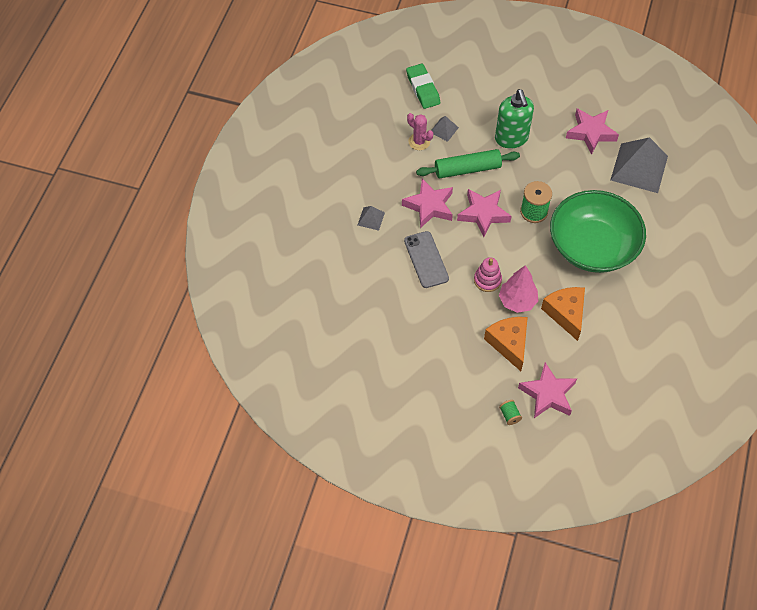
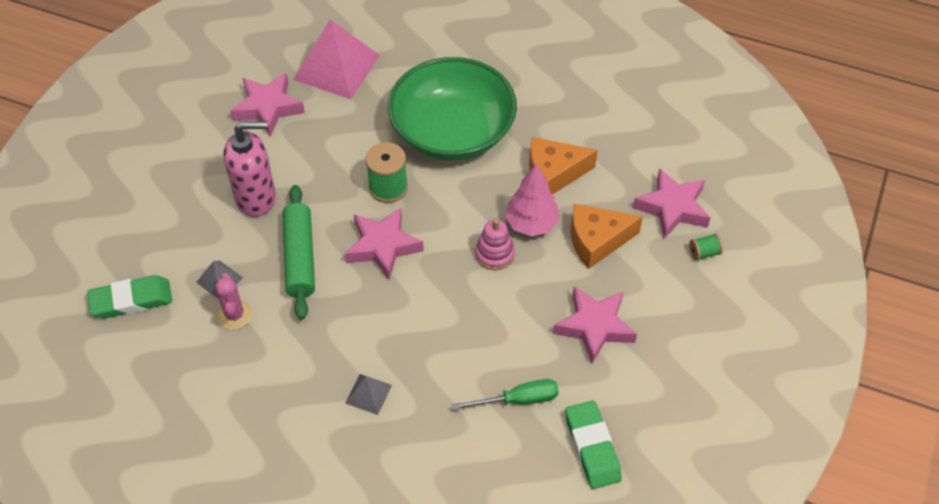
camera: 85 degrees left, 5 degrees down
pink star [402,178,453,228] -> pink star moved to [553,286,637,364]
grey phone [404,231,449,288] -> none
pink cactus [407,113,433,150] -> pink cactus turned 60 degrees counterclockwise [215,273,252,330]
green soap dispenser [495,89,534,149] -> pink soap dispenser [223,121,276,217]
grey pyramid [611,137,668,193] -> pink pyramid [293,19,380,99]
none -> green screwdriver [452,379,559,410]
none -> green eraser [565,401,622,489]

